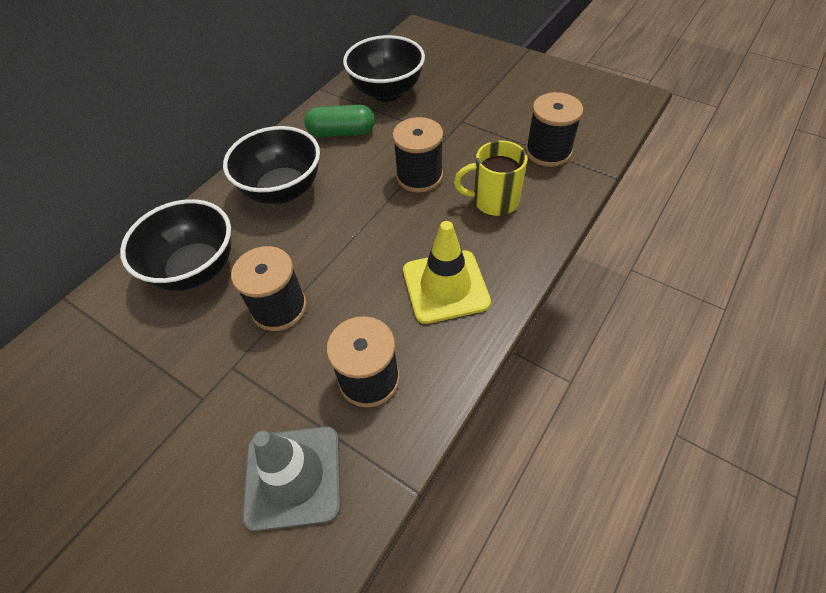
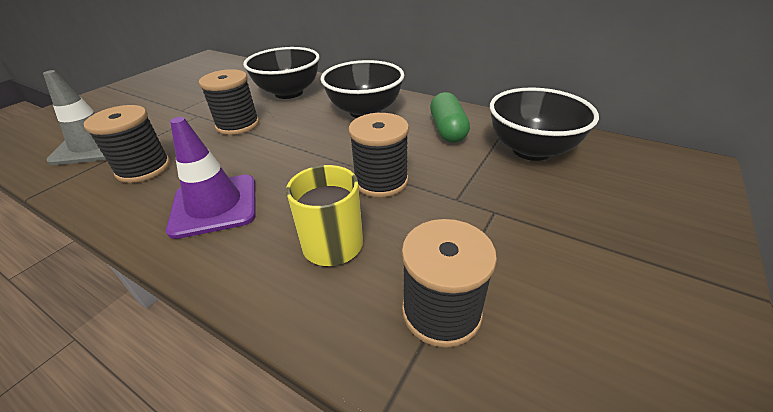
camera: 85 degrees right, 15 degrees down
yellow traffic cone [403,221,491,324] -> purple traffic cone [166,117,256,239]

